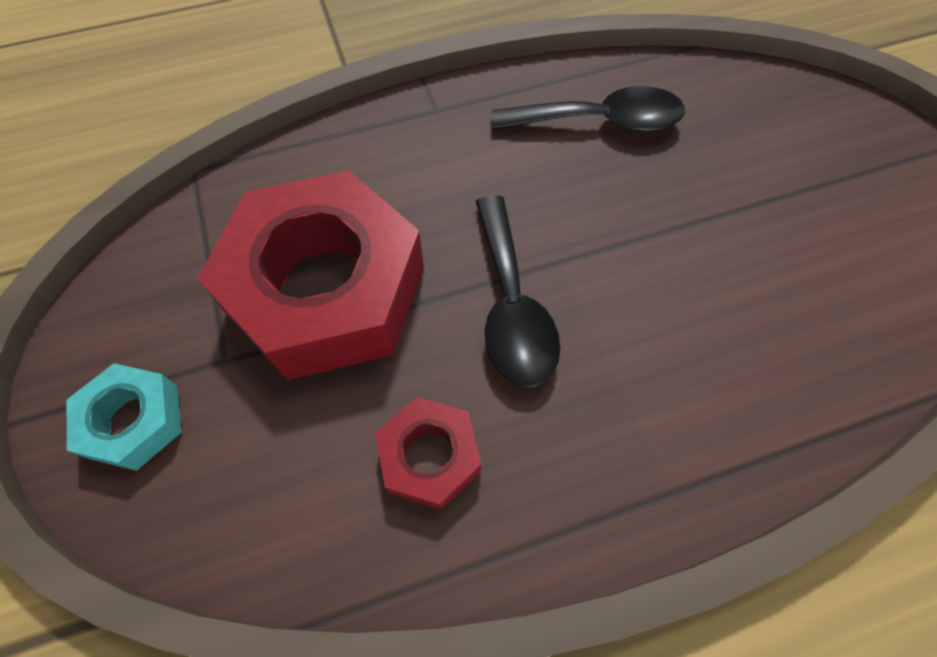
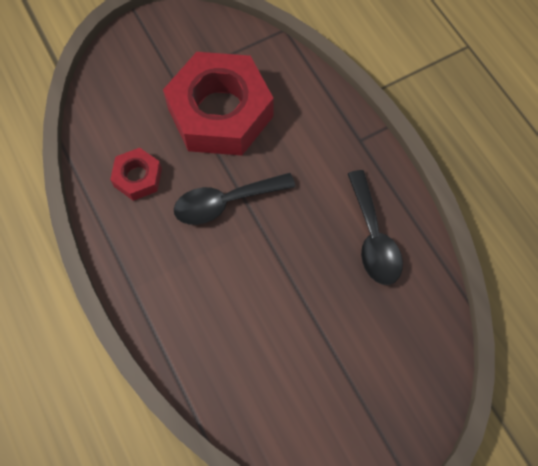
camera: 80 degrees right, 5 degrees up
turquoise nut [67,363,181,471] -> none

